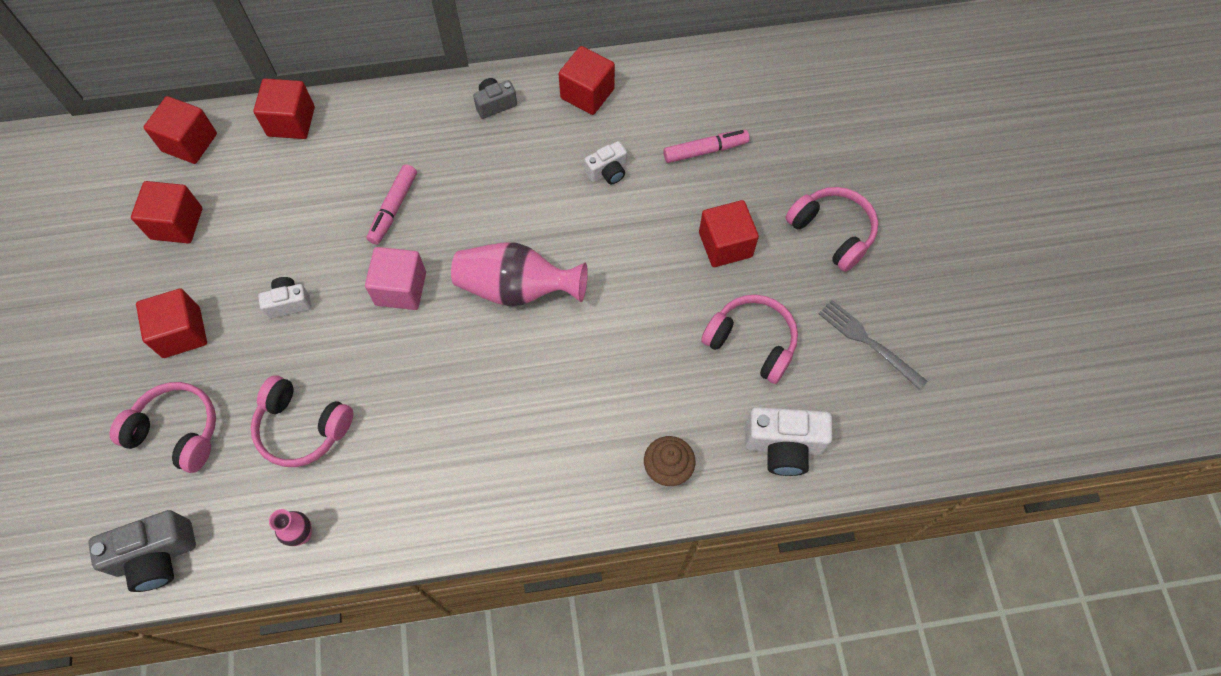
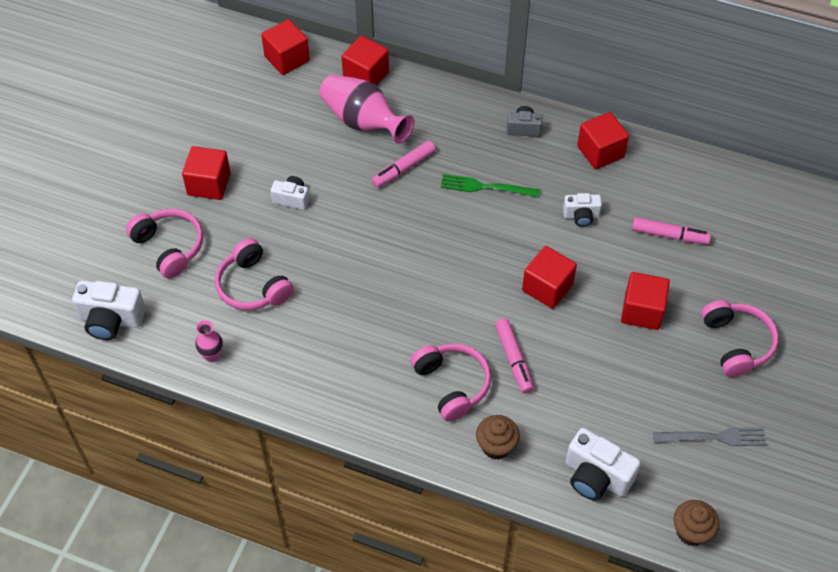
camera: 30 degrees right, 10 degrees down
grey camera [88,510,196,592] -> white camera [72,280,146,340]
red cube [131,181,202,244] -> red cube moved to [522,246,577,309]
pink cube [365,247,426,310] -> none
pink vase [451,243,588,306] -> pink vase moved to [319,74,414,144]
pink headphones [701,295,798,384] -> pink headphones moved to [410,343,491,422]
grey fork [818,300,928,390] -> grey fork turned 105 degrees clockwise [653,428,767,446]
none -> green fork [441,174,540,198]
none -> pink marker [495,318,534,394]
none -> brown cupcake [673,500,720,546]

